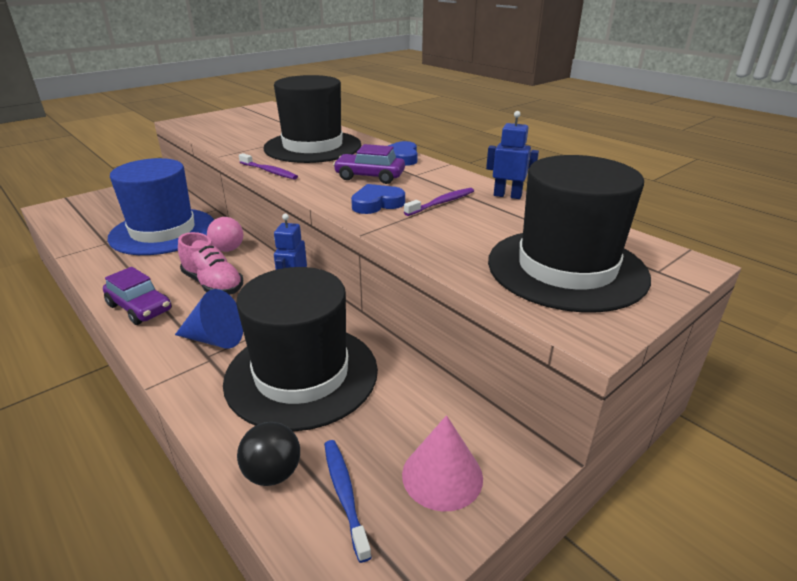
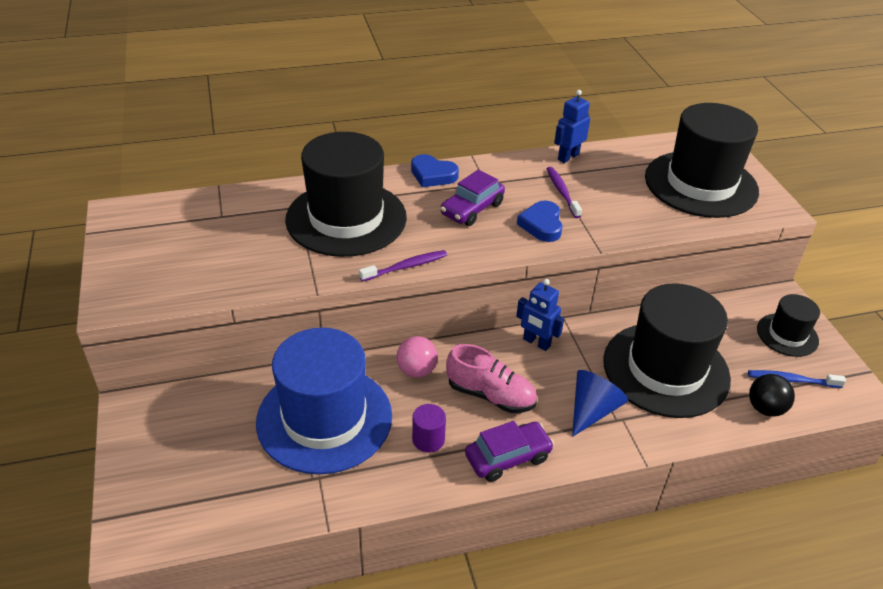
camera: 65 degrees left, 10 degrees up
pink shoe [178,232,243,295] -> pink shoe turned 45 degrees clockwise [446,344,537,413]
pink cone [402,415,483,512] -> black hat [757,294,820,357]
none -> purple cylinder [412,404,446,453]

